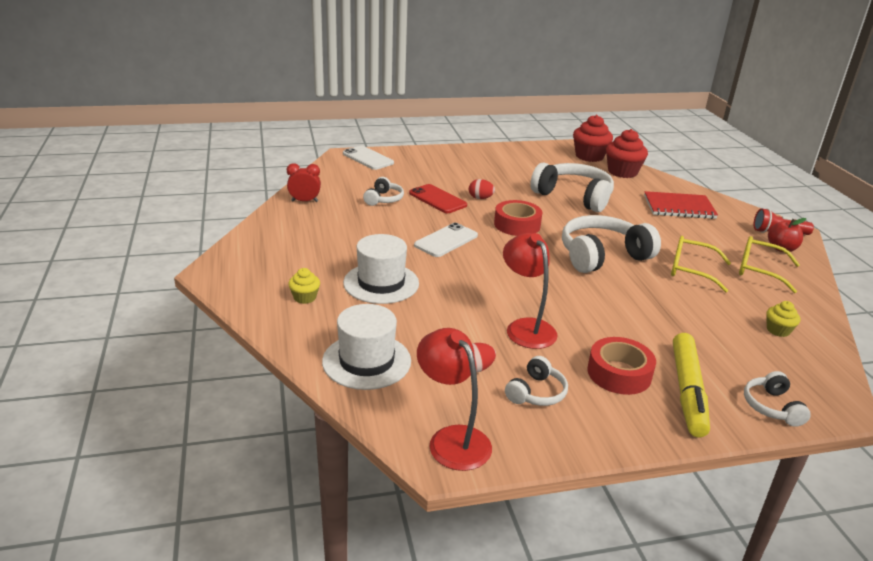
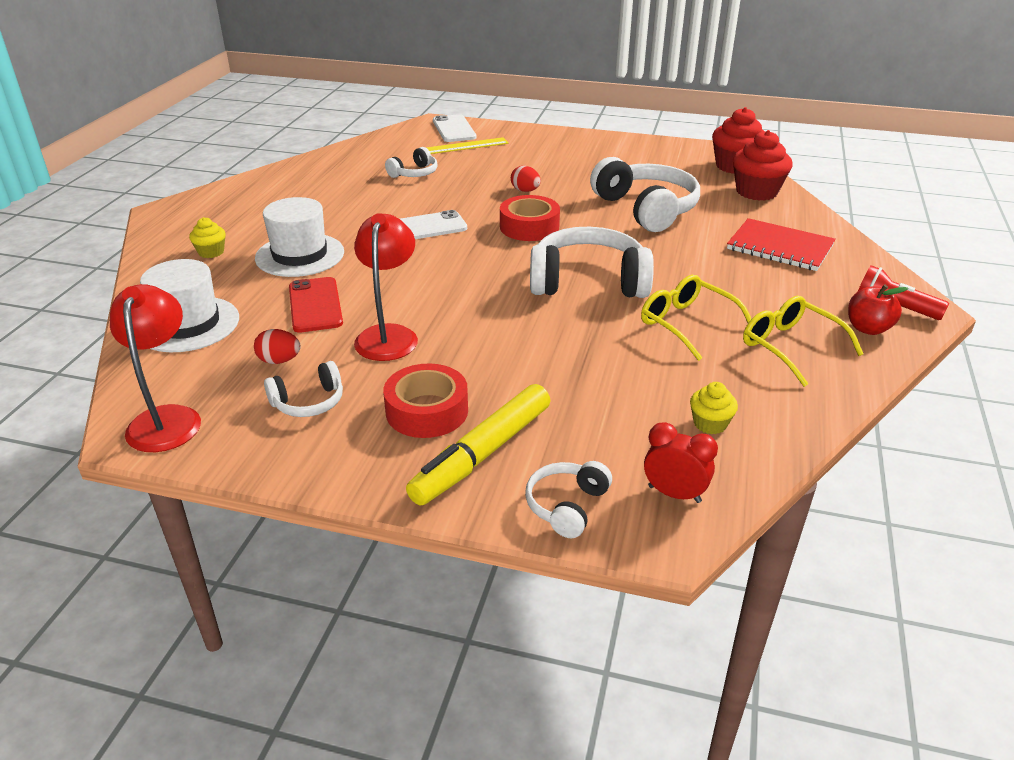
camera: 30 degrees right, 5 degrees up
red clock [287,163,321,202] -> red clock moved to [644,422,718,503]
red phone [409,184,467,213] -> red phone moved to [289,277,343,333]
none -> yellow ruler [426,137,509,154]

